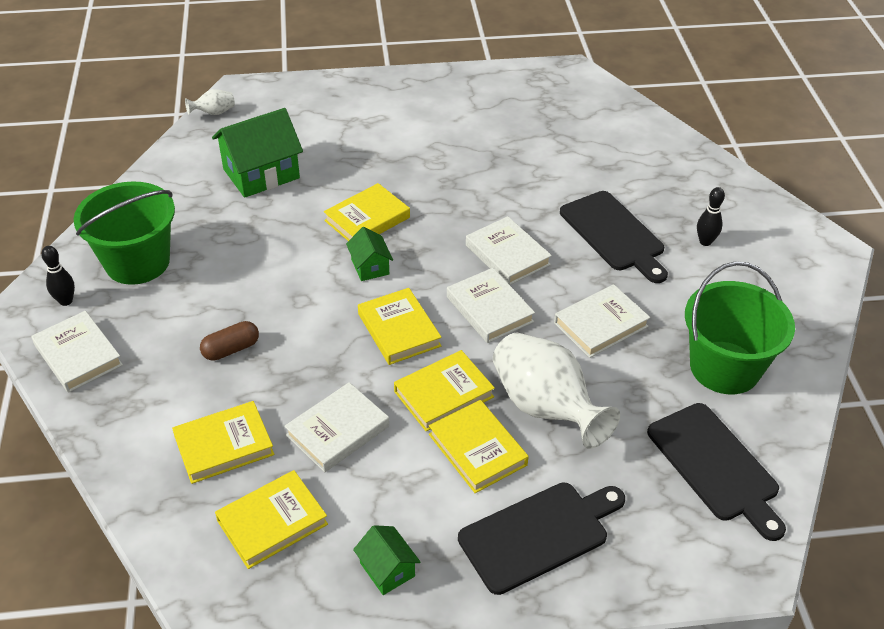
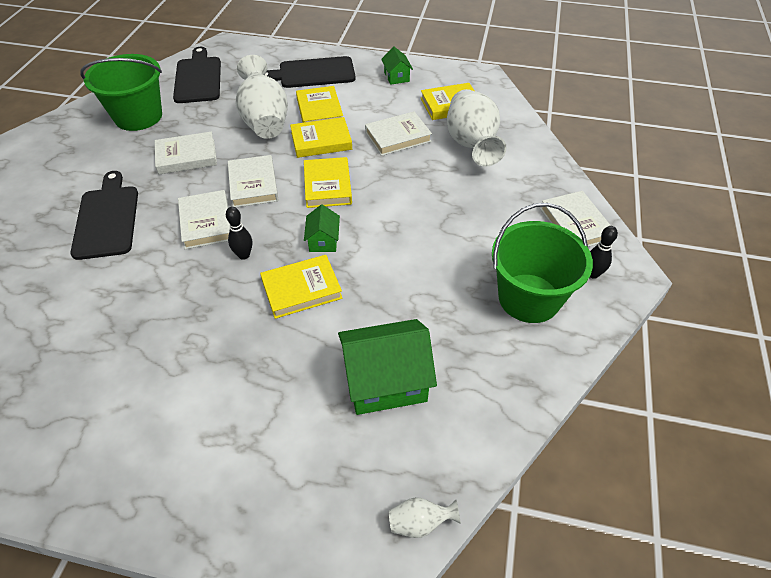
camera: 160 degrees left, 5 degrees up
yellow book [172,401,274,484] -> white vase [447,89,506,167]
brown capsule [200,321,259,361] -> none
black bowling pin [697,187,725,246] -> black bowling pin moved to [226,207,252,260]

